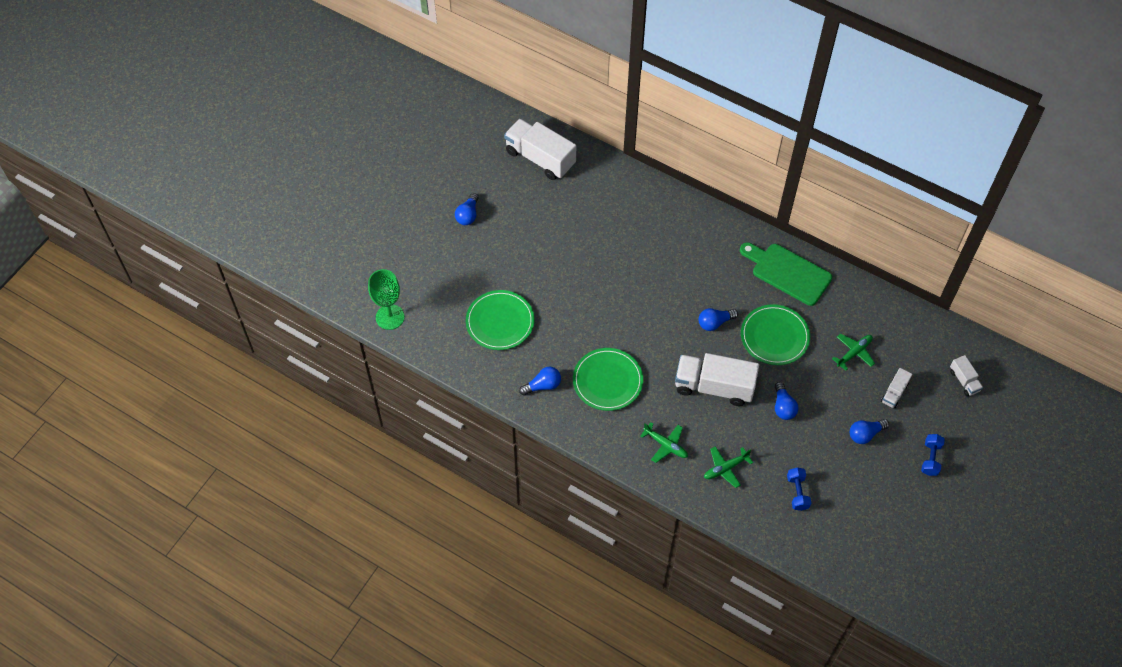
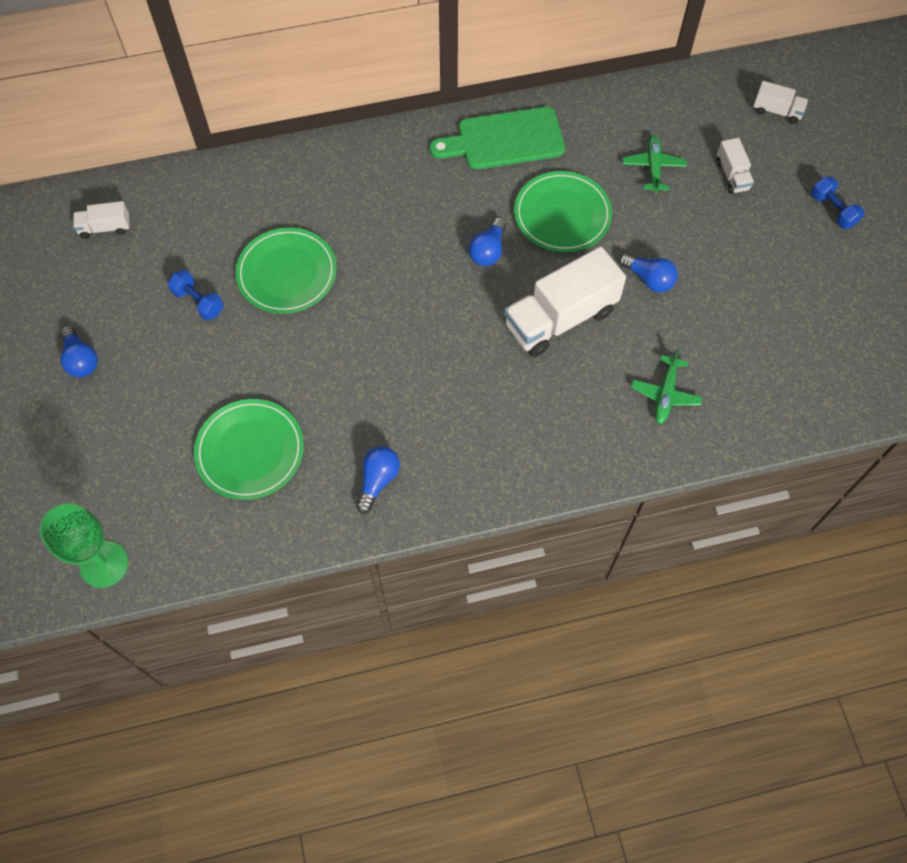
camera: 45 degrees left, 5 degrees up
white truck [504,119,576,180] -> white truck [73,201,130,239], size x0.48
green plate [573,348,643,411] -> green plate moved to [235,228,337,314]
green plane [640,422,688,463] -> none
blue dumbbell [787,468,811,511] -> blue dumbbell moved to [168,270,224,321]
blue light bulb [850,419,889,444] -> none

